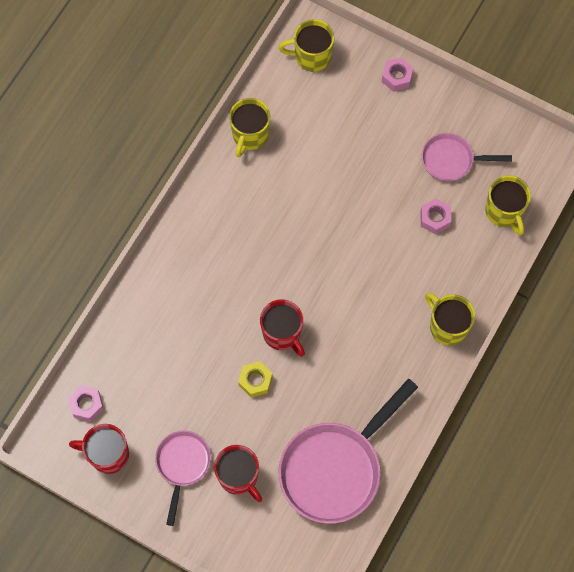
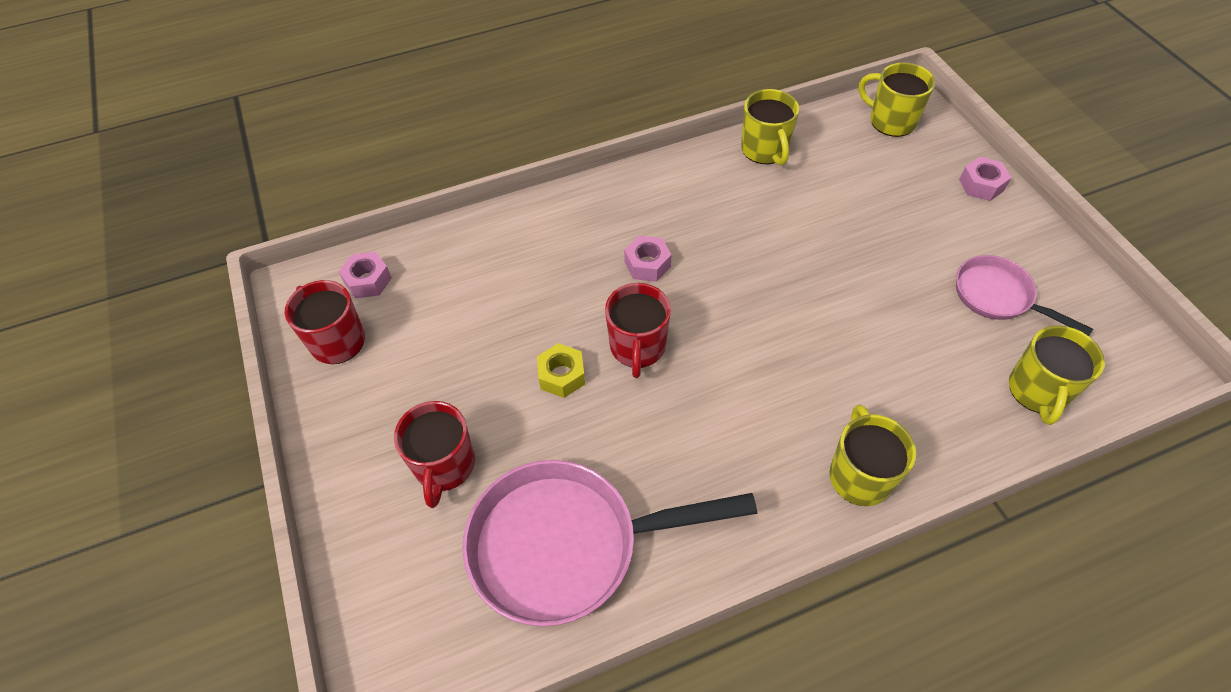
camera: 40 degrees right, 15 degrees down
pink pan [155,430,211,526] -> none
yellow mug [229,98,270,157] -> yellow mug turned 75 degrees counterclockwise [741,89,799,165]
pink nut [420,198,451,234] -> pink nut moved to [624,236,672,282]

